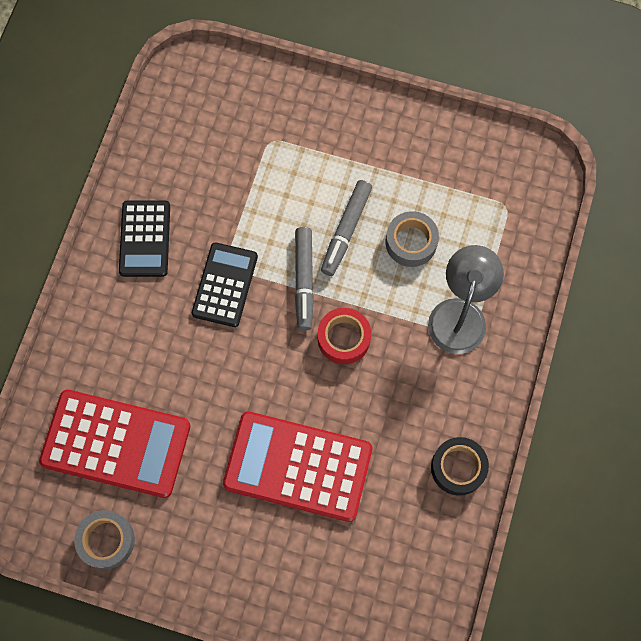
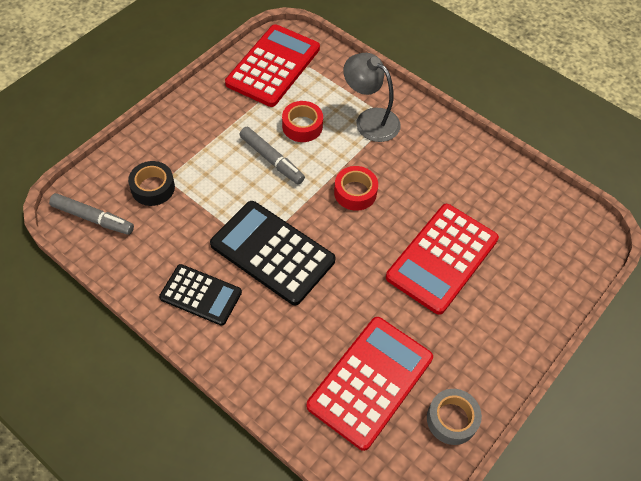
camera: 70 degrees left, 15 degrees down
black calculator [192,242,258,327] -> black calculator [210,201,335,305], size x1.61
grey marker [295,227,314,331] -> grey marker moved to [49,193,134,235]
grey tape [385,211,439,267] -> red tape [282,101,323,142]
black tape [431,437,489,496] -> black tape moved to [128,161,175,206]
none -> red calculator [225,24,320,107]

